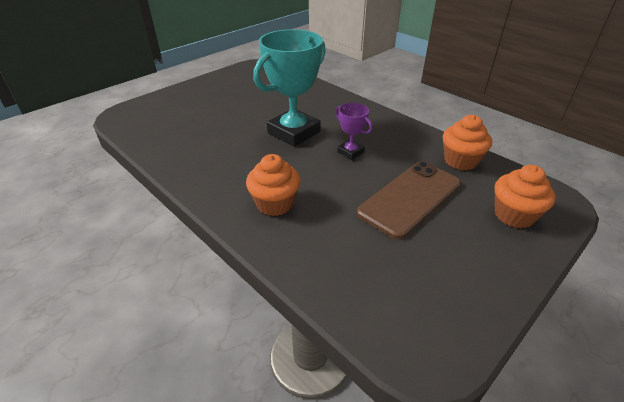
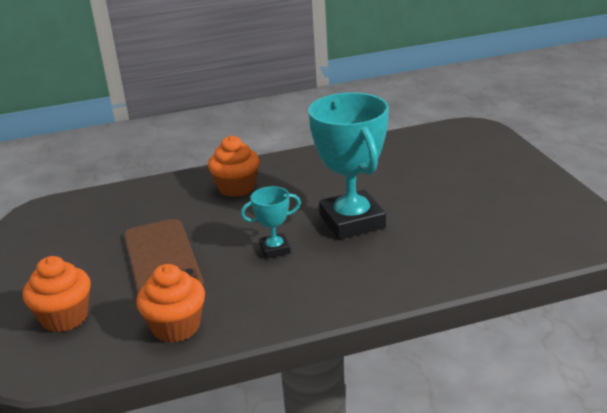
camera: 120 degrees right, 10 degrees down
purple trophy [335,103,372,160] -> turquoise trophy [241,186,301,259]

